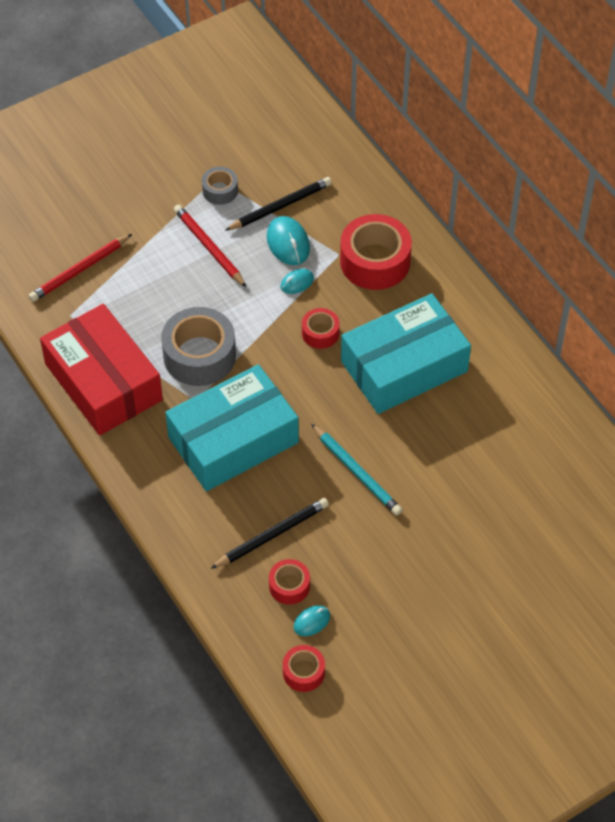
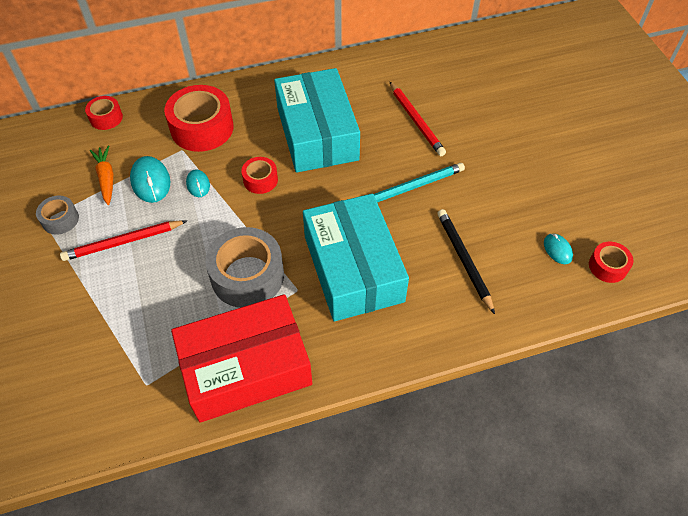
camera: 75 degrees left, 0 degrees up
red pencil [29,234,132,302] -> red pencil moved to [390,82,446,156]
black pencil [225,177,332,231] -> orange carrot [90,145,113,205]
turquoise mouse [267,216,310,265] -> turquoise mouse turned 75 degrees clockwise [130,156,170,203]
red tape [269,559,310,605] -> red tape moved to [85,96,123,130]

